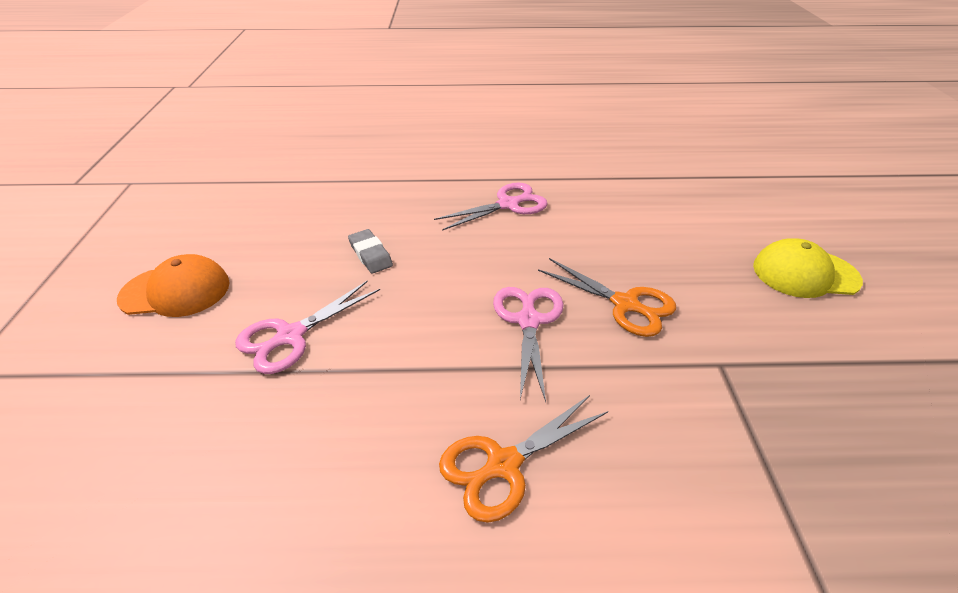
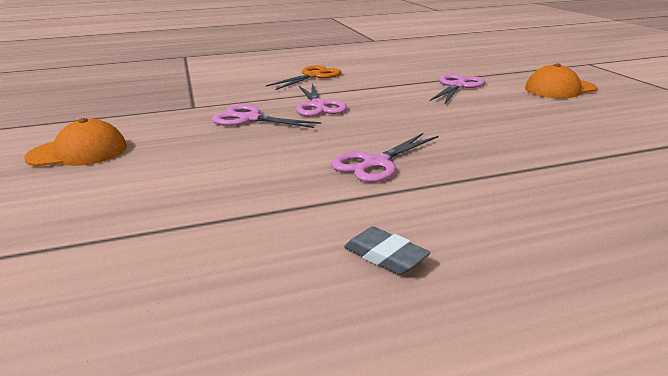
camera: 165 degrees right, 15 degrees down
grey eraser [348,229,393,274] -> grey eraser moved to [344,227,431,275]
orange scissors [538,258,676,337] -> pink scissors [212,105,321,128]
yellow cap [753,238,863,298] -> orange cap [24,118,127,167]

